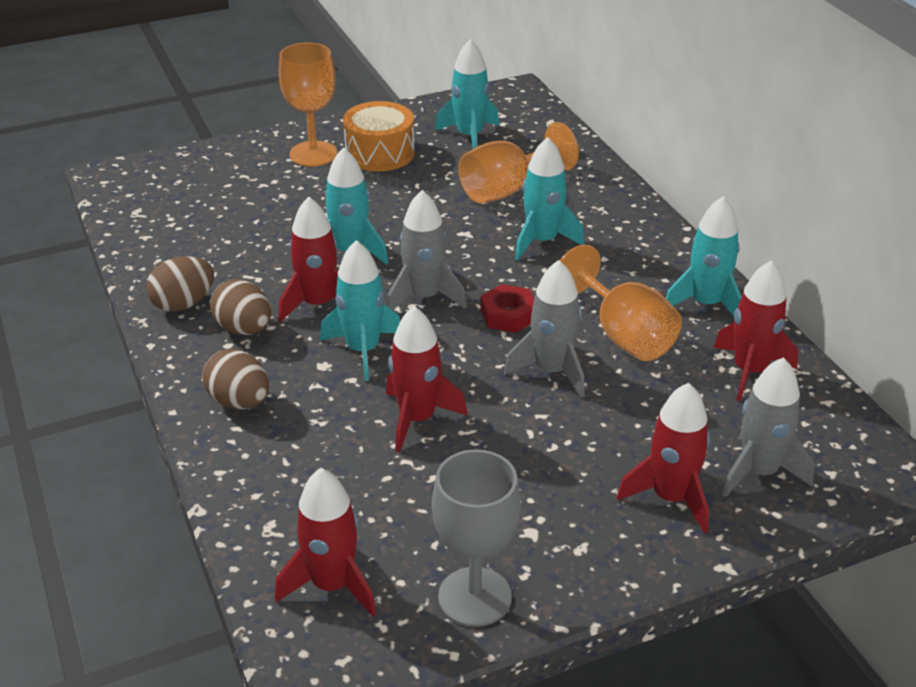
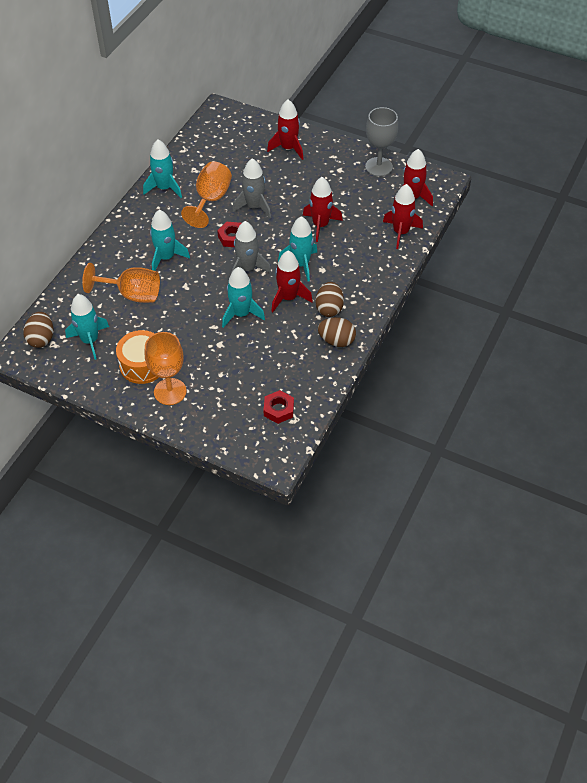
camera: 130 degrees left, 15 degrees up
brown egg [202,349,269,409] -> brown egg moved to [23,312,53,348]
red rocket [714,260,798,401] -> red rocket moved to [383,184,423,249]
grey rocket [722,357,814,498] -> none
none -> red nut [263,390,294,424]

